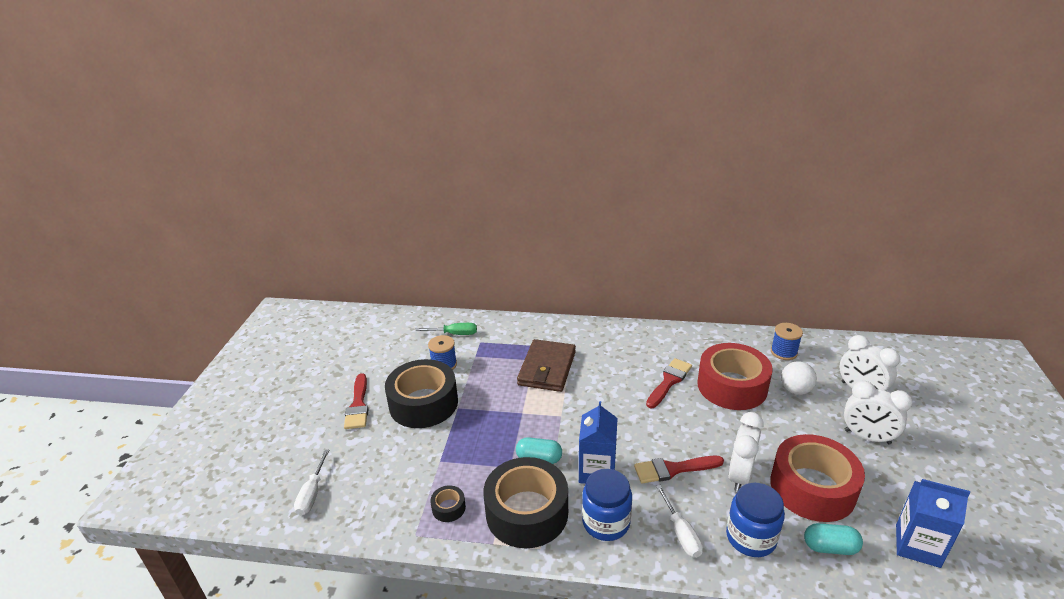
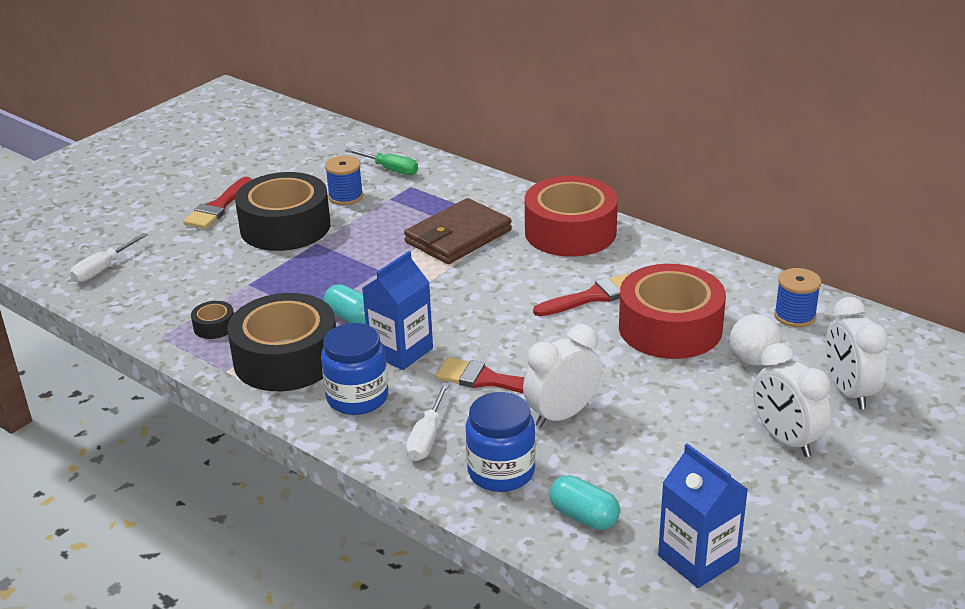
camera: 30 degrees right, 0 degrees up
red tape [770,434,865,522] -> red tape moved to [525,176,618,257]

